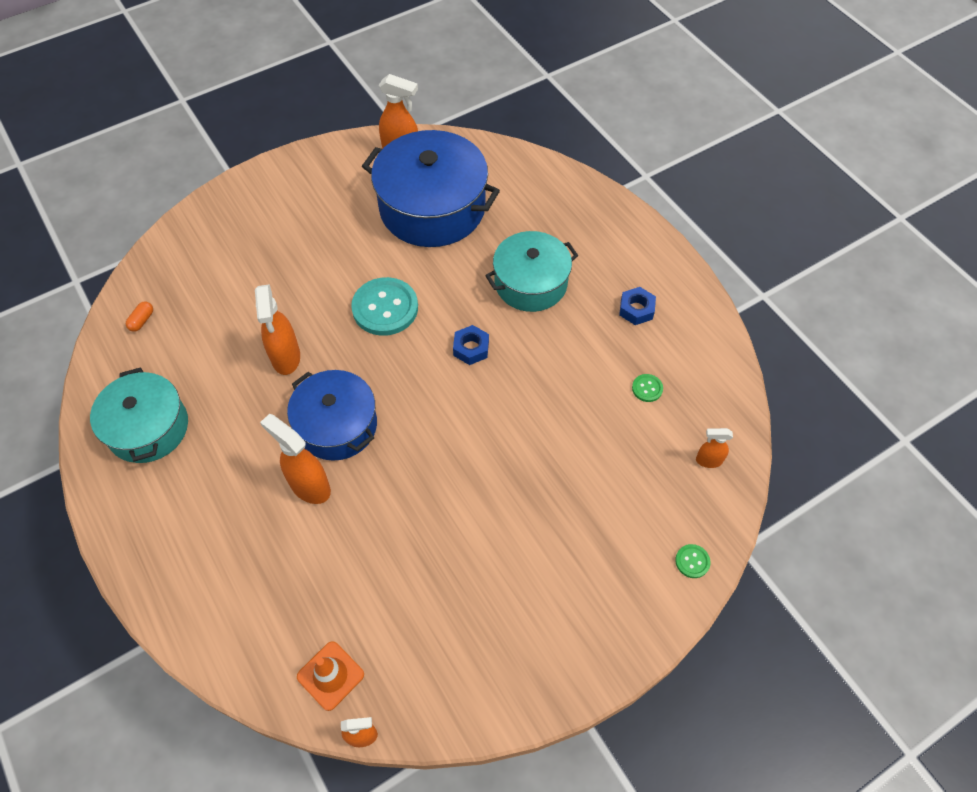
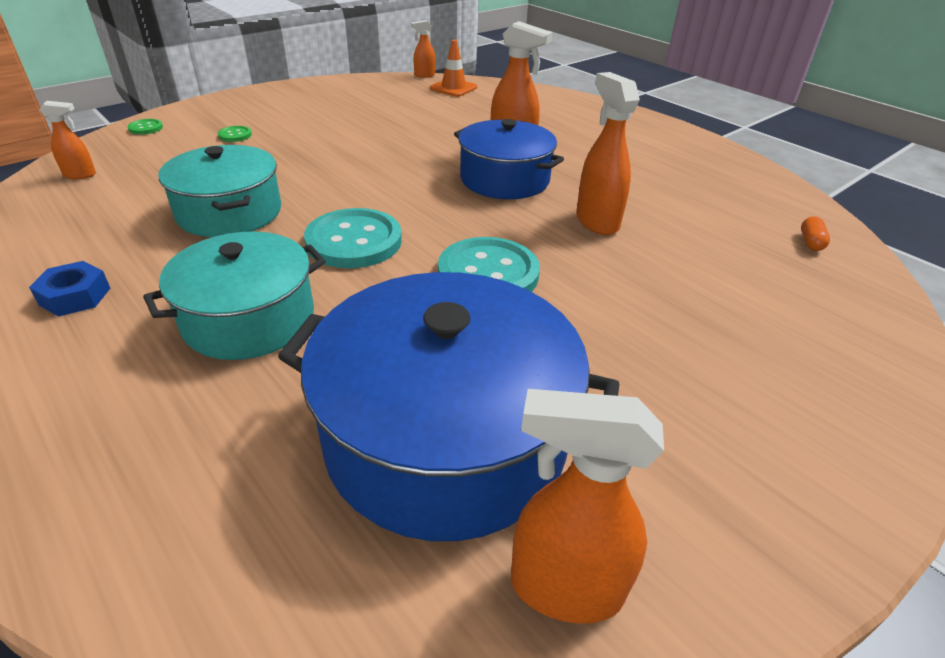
camera: 170 degrees right, 20 degrees down
turquoise pot [90,367,188,463] -> turquoise pot moved to [159,145,281,237]
blue nut [453,325,489,365] -> turquoise button [304,208,402,268]
green button [632,374,663,402] -> green button moved to [218,126,252,142]

